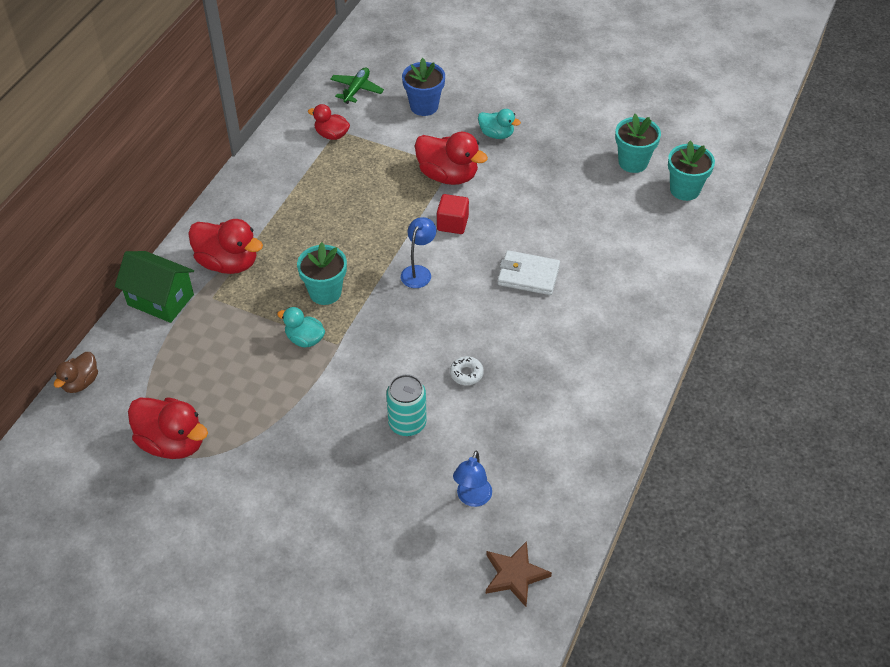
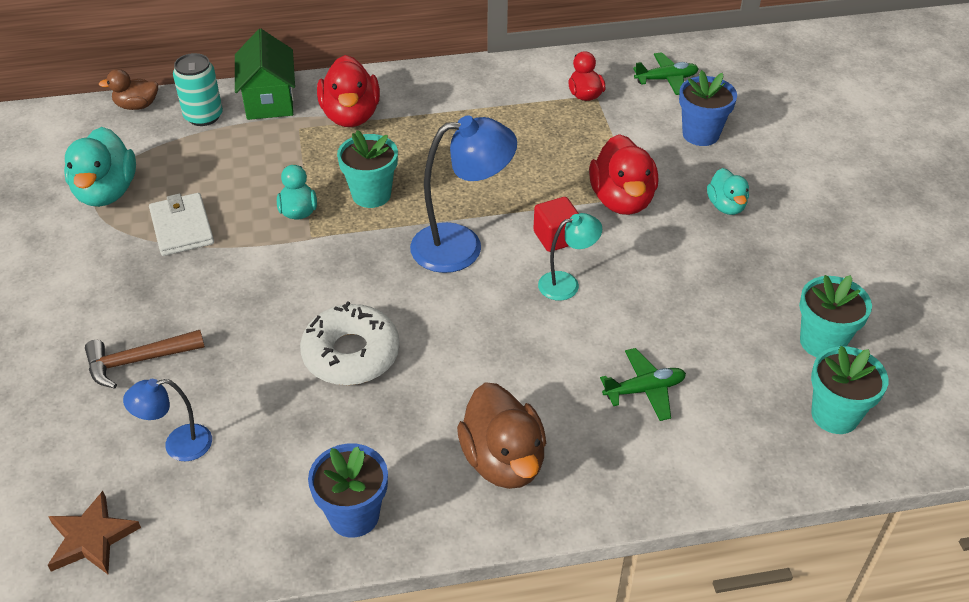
camera: 55 degrees right, 5 degrees down
red duck [128,397,208,459] -> turquoise duck [64,127,136,207]
turquoise can [386,374,427,436] -> turquoise can moved to [173,53,223,126]
blue lamp [401,217,436,288] -> blue lamp [410,116,517,273], size x1.80
white donut [450,356,484,385] -> white donut [300,301,400,385], size x2.20
white wallet [498,250,560,295] -> white wallet moved to [149,193,214,256]
none -> brown hammer [85,330,205,389]
none -> blue flower pot [308,443,388,538]
none -> brown duck [457,382,546,489]
none -> turquoise lamp [538,213,602,301]
none -> green plane [600,348,686,421]

